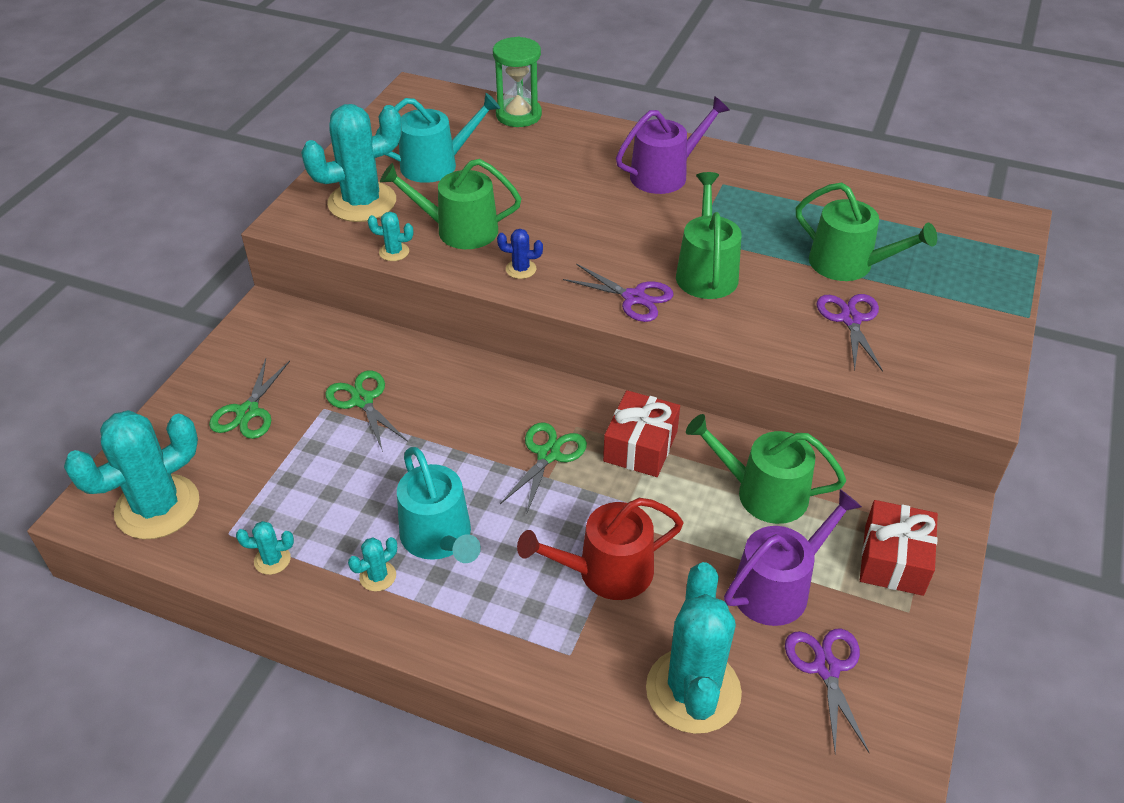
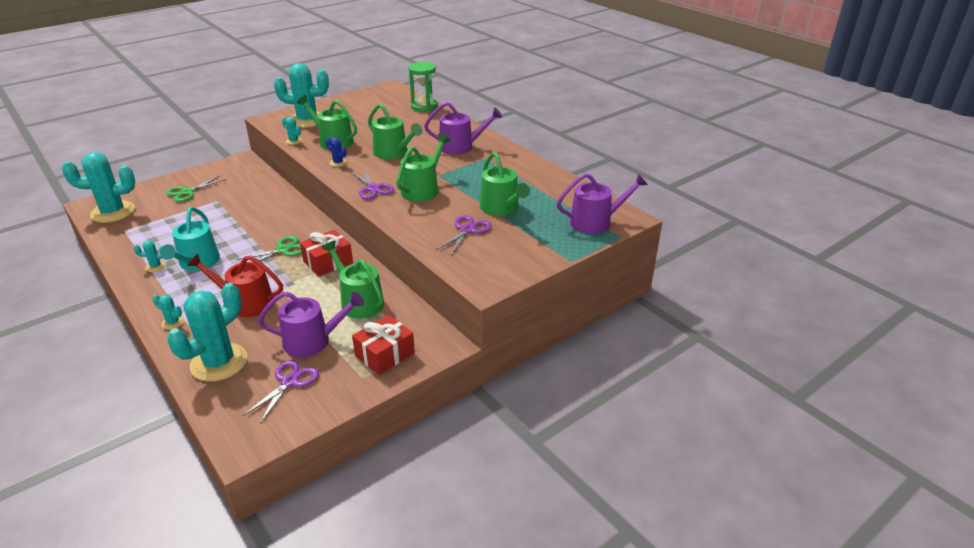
camera: 30 degrees right, 10 degrees down
turquoise cactus [236,521,294,575] -> turquoise cactus moved to [153,295,184,330]
green scissors [325,370,408,452] -> none
turquoise watering can [376,93,500,183] -> none
none -> green watering can [368,104,422,159]
none -> purple watering can [557,173,648,234]

